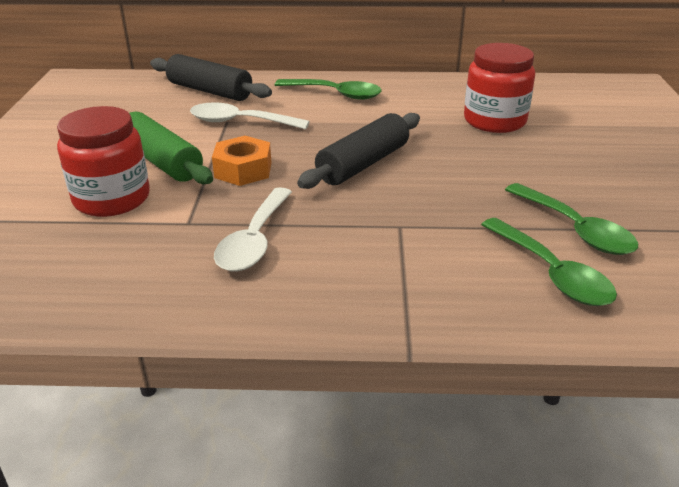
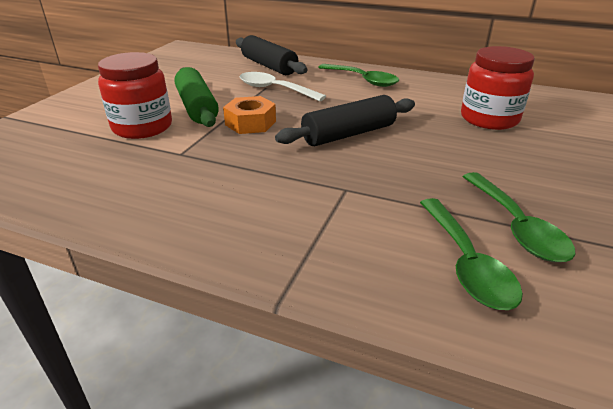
camera: 20 degrees right, 0 degrees up
white spoon [214,187,292,271] -> none

